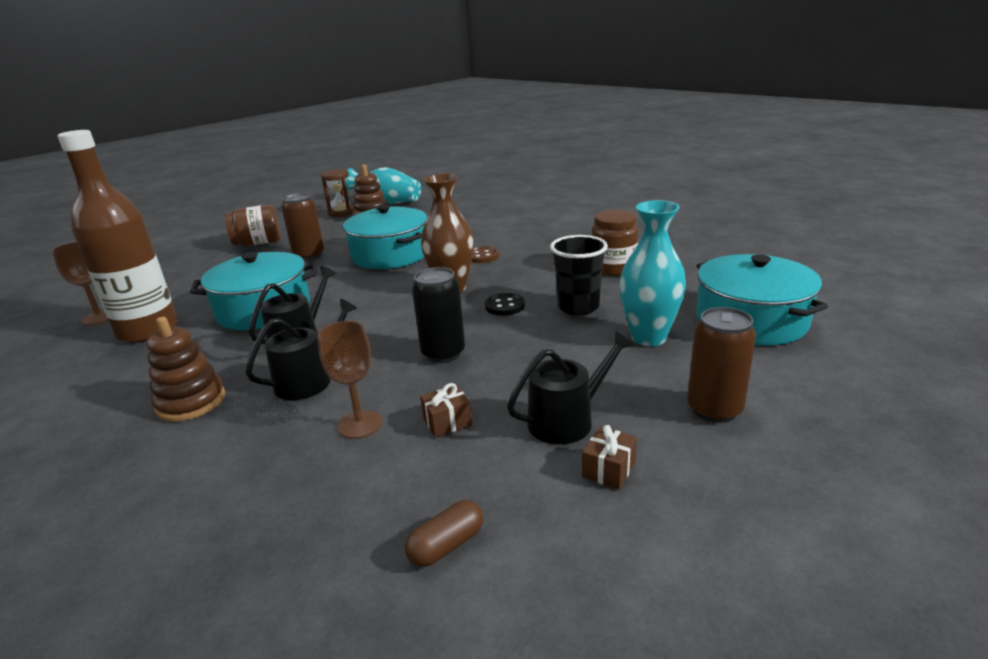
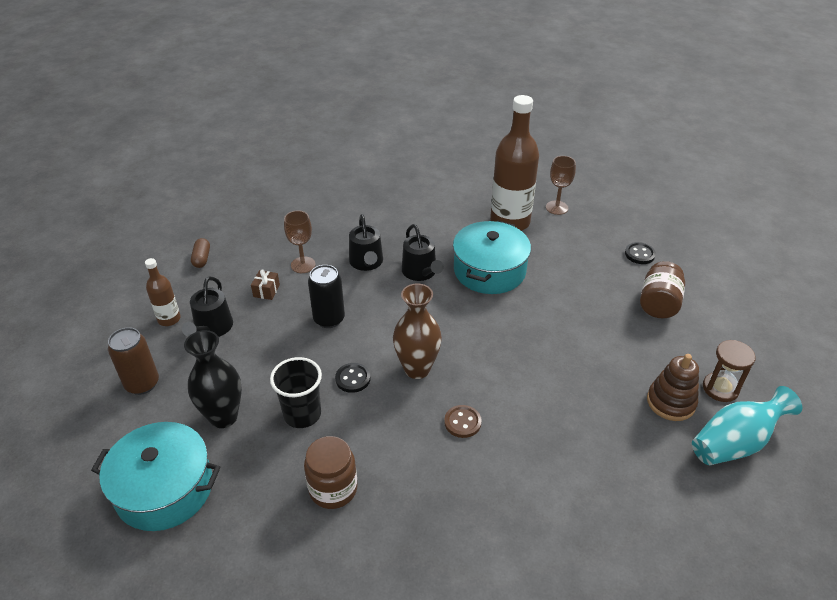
camera: 125 degrees right, 15 degrees up
brown stacking toy [147,317,225,422] -> none
brown can [282,193,324,261] -> none
turquoise pot [343,205,428,269] -> none
brown gift [582,425,637,490] -> brown bottle [145,258,181,326]
turquoise vase [620,200,686,346] -> black vase [184,330,242,428]
none -> black button [625,242,656,264]

